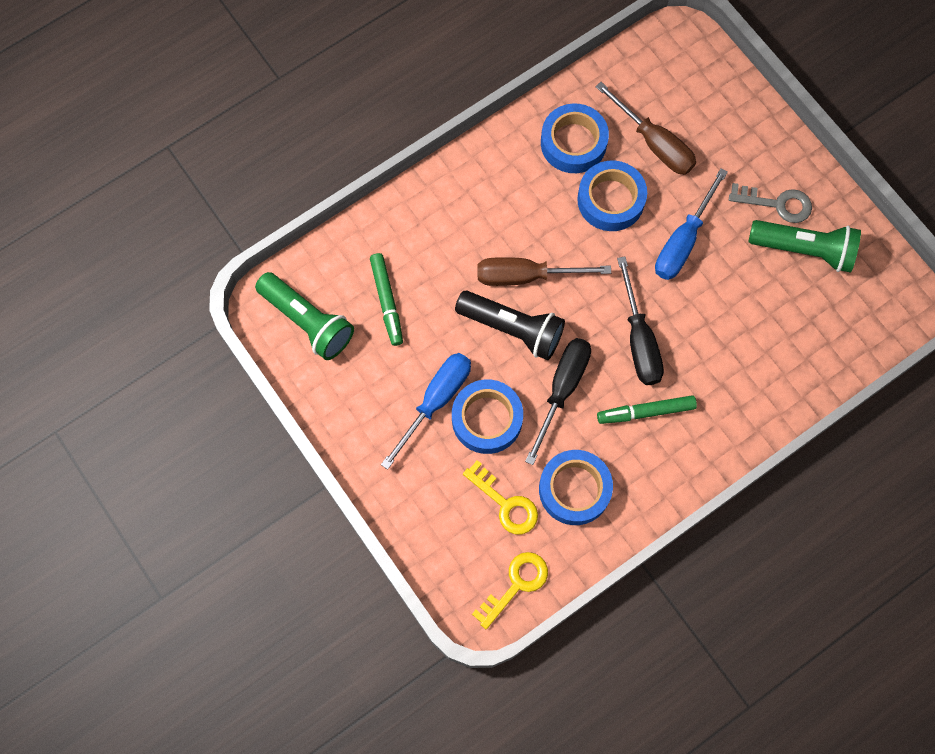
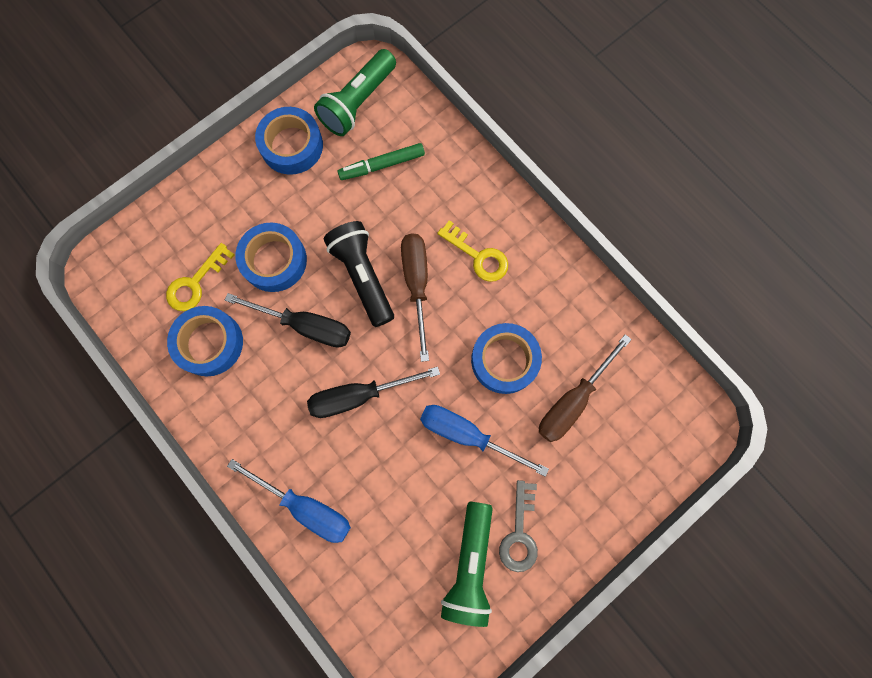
camera: 85 degrees right, 5 degrees up
blue screwdriver [381,353,471,470] -> blue screwdriver moved to [227,459,351,543]
black flashlight [455,291,565,360] -> black flashlight turned 135 degrees clockwise [324,221,394,327]
yellow key [472,552,548,629] -> yellow key moved to [437,220,508,282]
blue tape [541,103,609,173] -> blue tape moved to [255,107,323,175]
green marker [597,395,697,424] -> none

